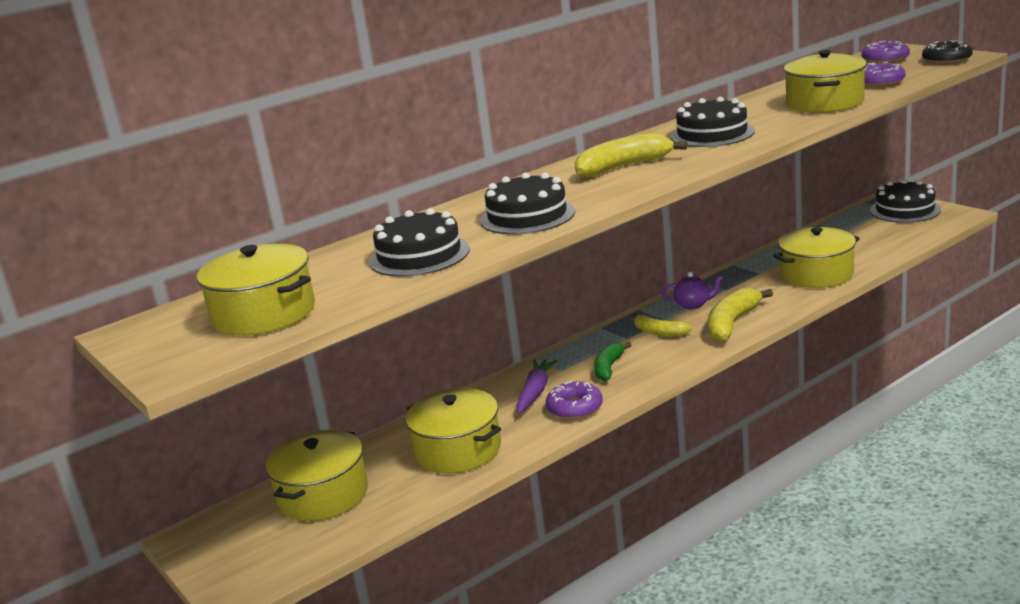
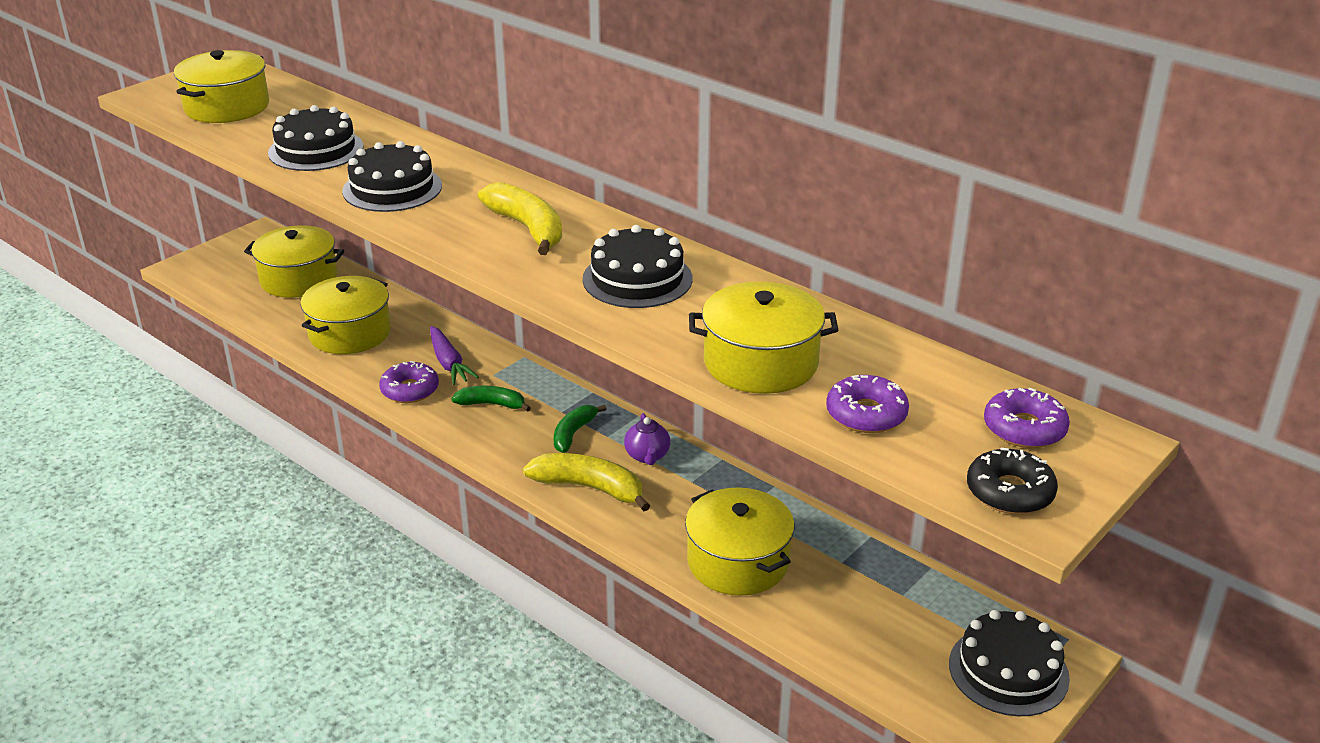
camera: 75 degrees right, 10 degrees up
purple carrot [516,359,558,414] -> purple carrot turned 60 degrees clockwise [430,326,479,385]
yellow banana [632,313,692,337] -> green banana [554,405,607,453]

